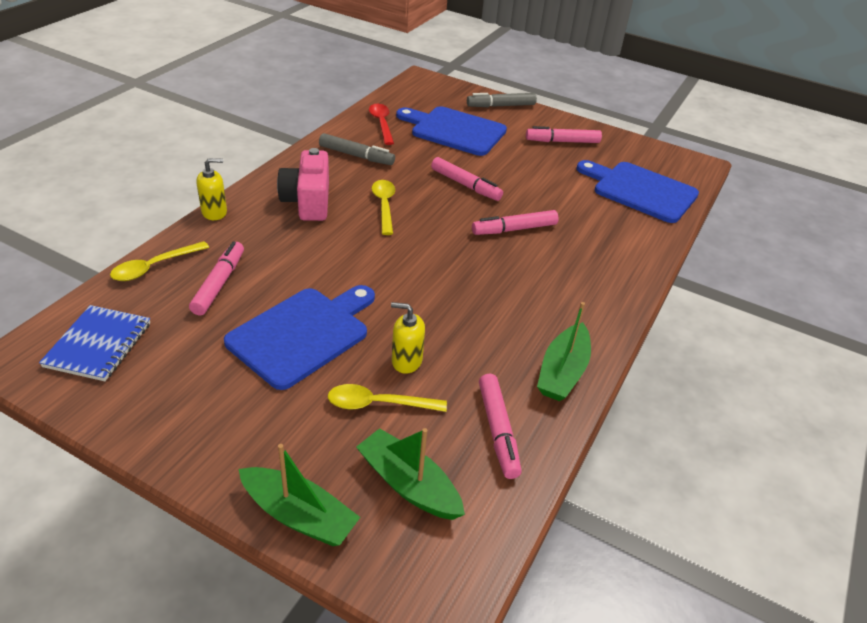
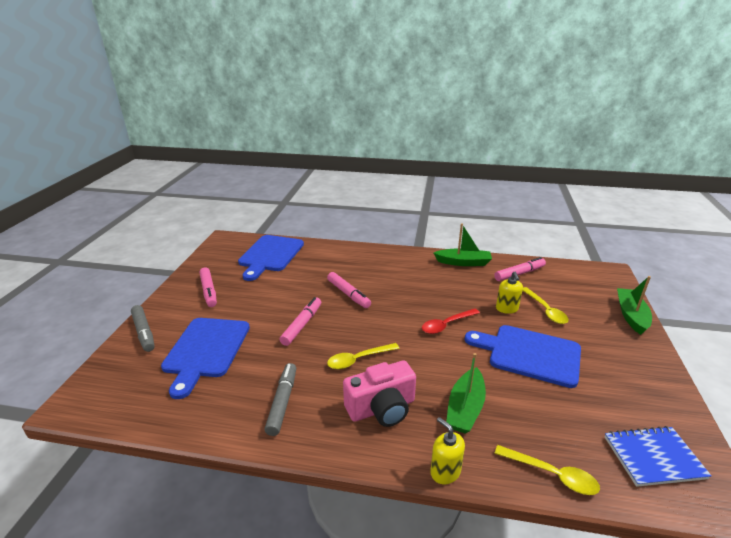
camera: 105 degrees left, 10 degrees down
pink marker [189,241,244,315] -> none
green boat [356,428,465,520] -> green boat moved to [446,353,486,434]
red spoon [369,104,394,145] -> red spoon moved to [422,309,480,334]

